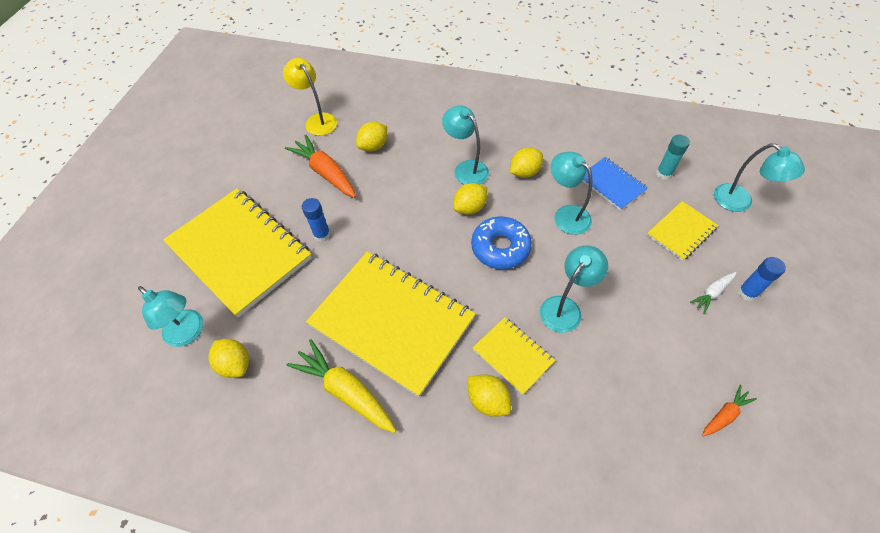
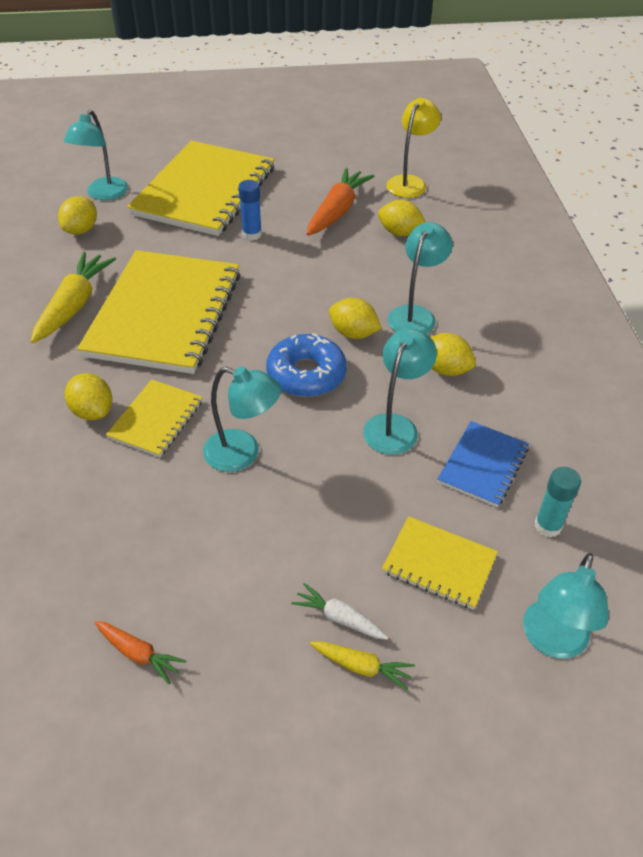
camera: 65 degrees right, 10 degrees down
yellow lemon [468,374,511,417] -> yellow lemon turned 60 degrees counterclockwise [65,373,113,420]
blue glue stick [738,257,786,301] -> yellow carrot [310,641,415,690]

